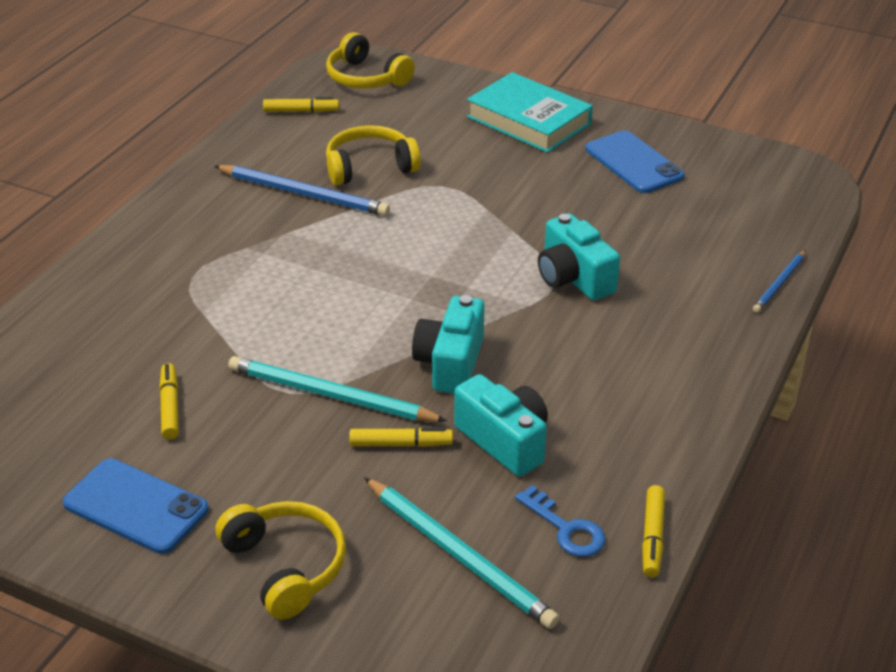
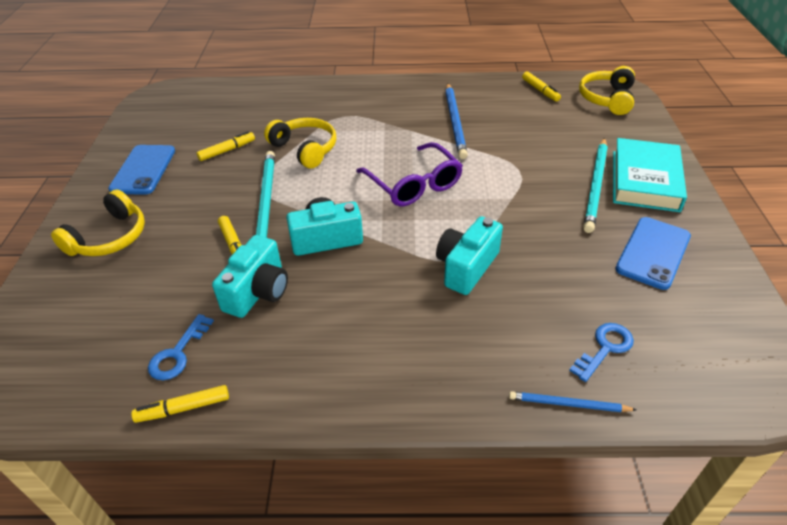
camera: 65 degrees right, 5 degrees up
yellow headphones [326,125,421,185] -> yellow headphones moved to [264,118,336,169]
turquoise pencil [364,477,560,629] -> turquoise pencil moved to [583,138,608,233]
none -> purple glasses [356,142,463,206]
none -> blue key [569,323,634,382]

